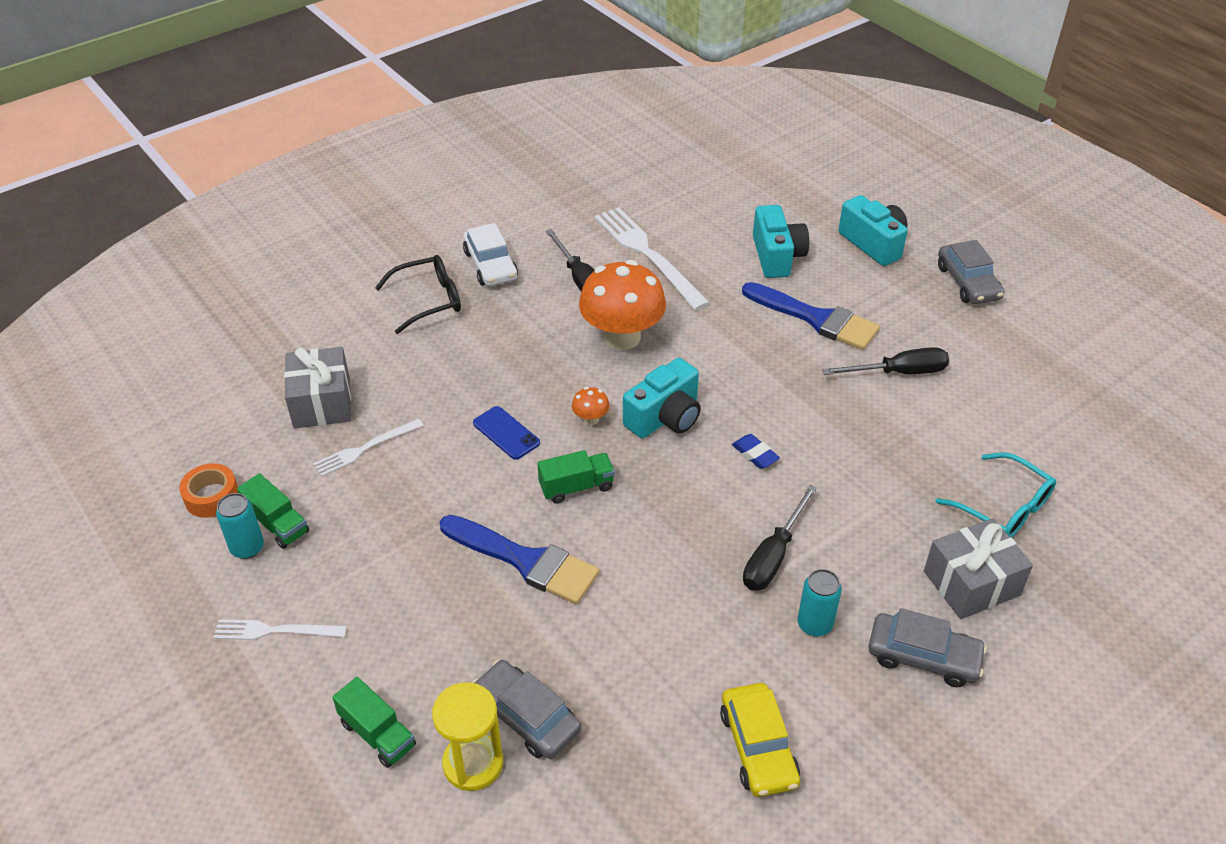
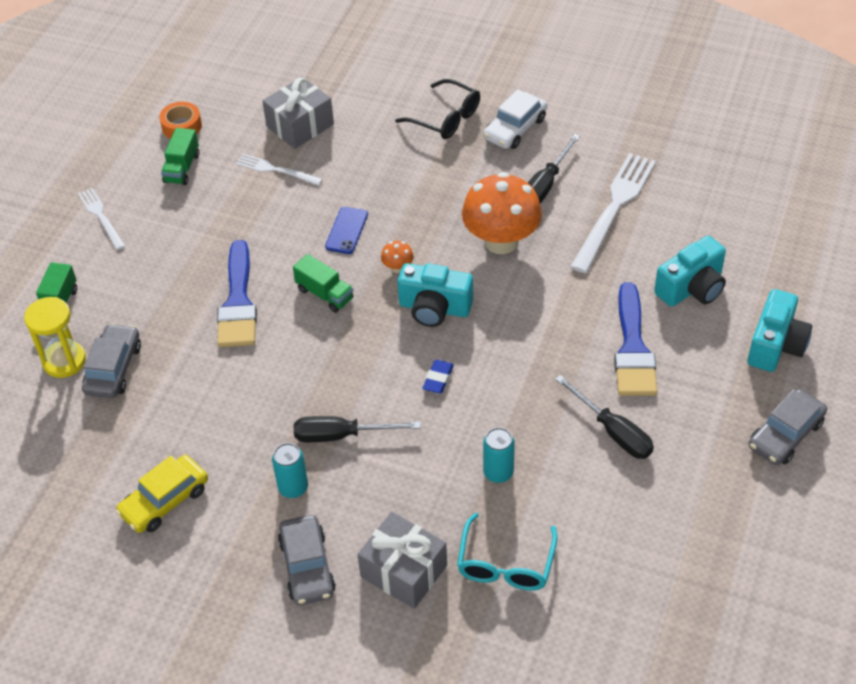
camera: 60 degrees right, 5 degrees up
turquoise can [216,493,264,559] -> turquoise can moved to [483,427,515,483]

